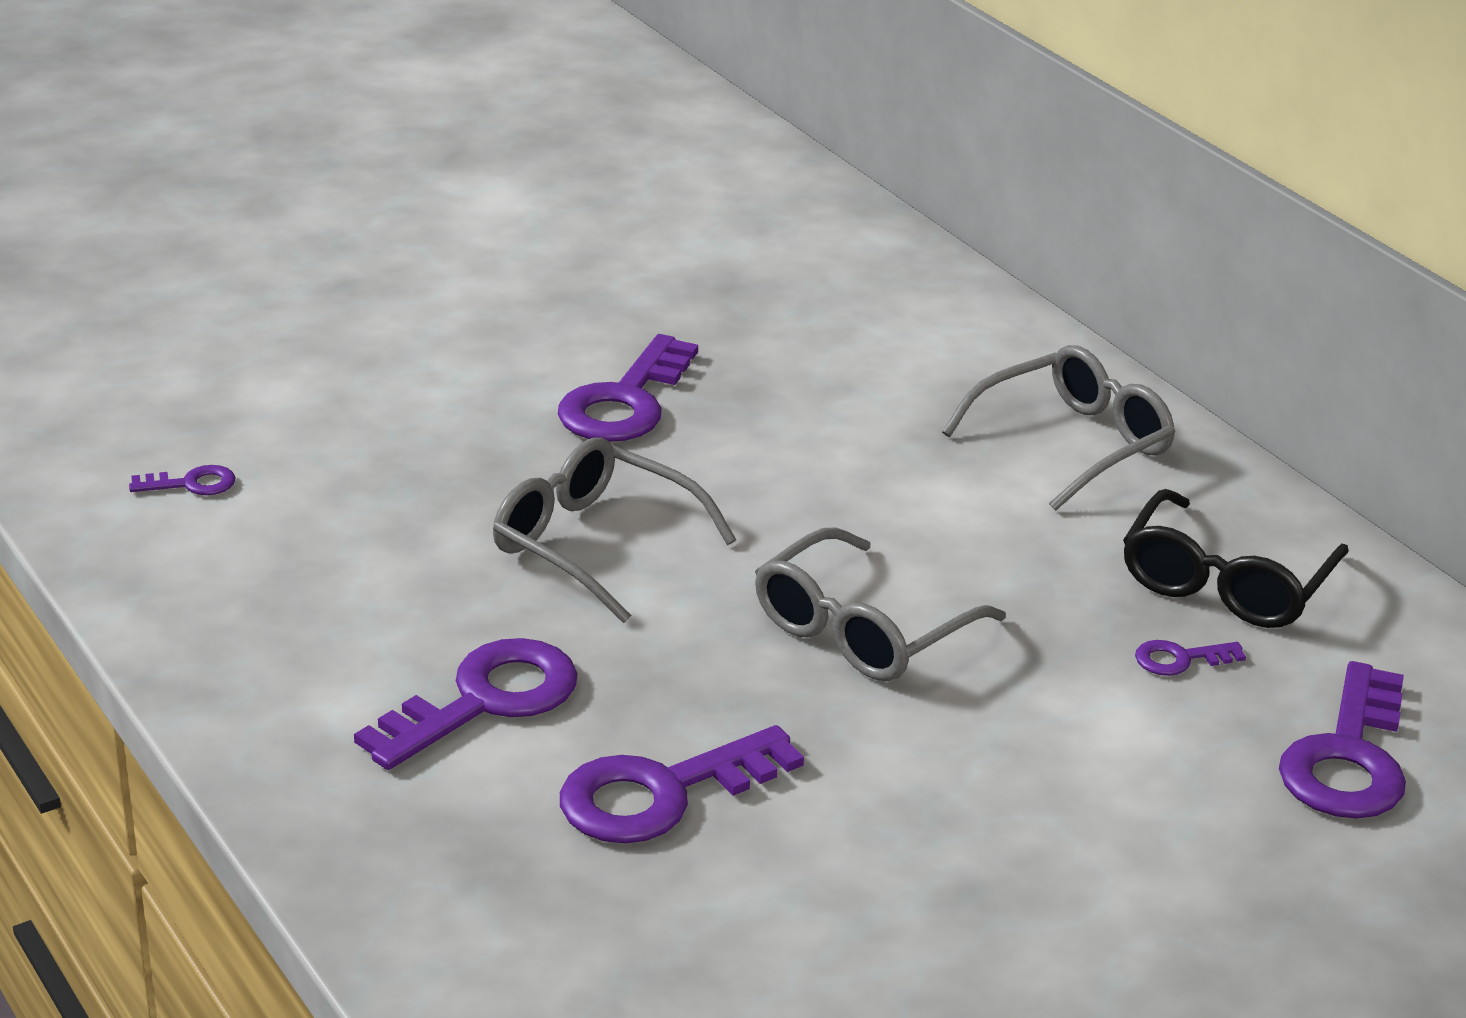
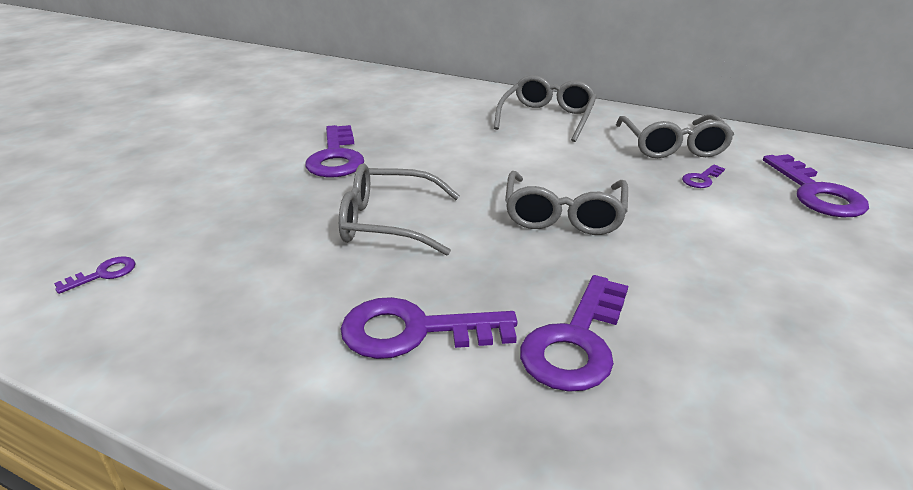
camera: 30 degrees left, 0 degrees up
purple key [354,638,578,770] -> purple key turned 105 degrees counterclockwise [341,297,518,359]
black glasses [1123,489,1349,628] -> grey glasses [616,114,734,158]

